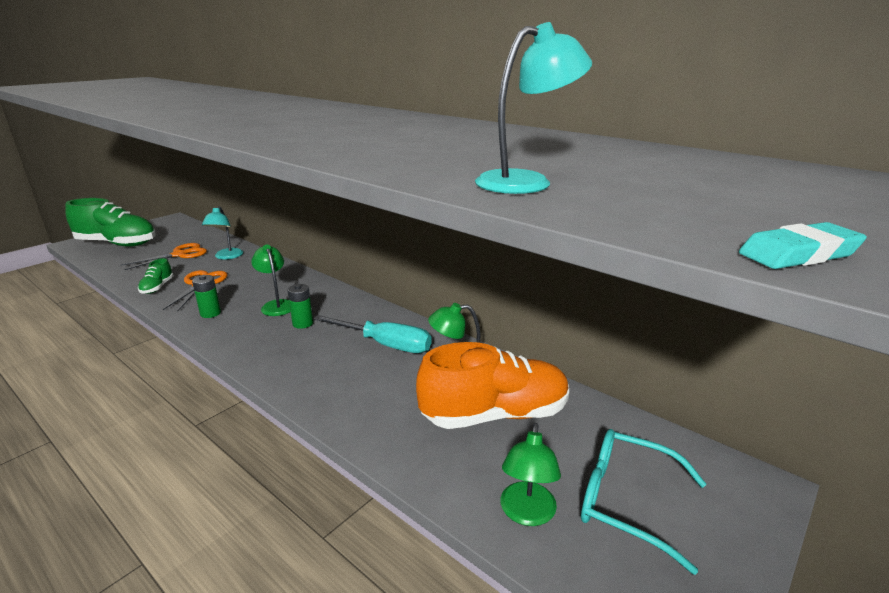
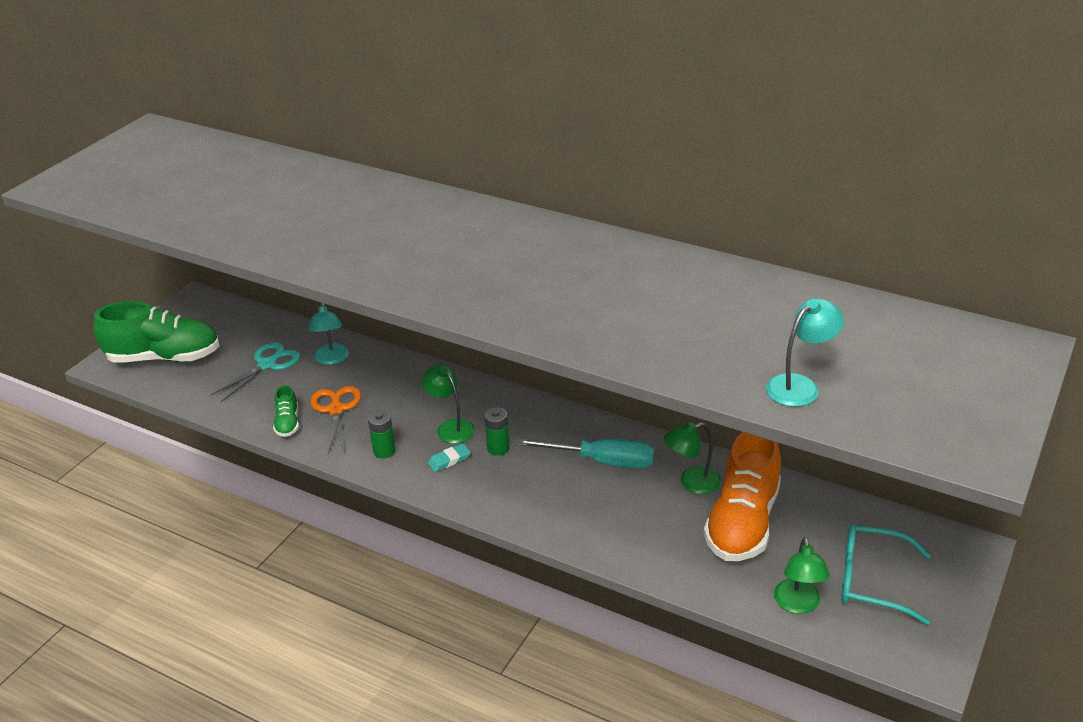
camera: 10 degrees left, 10 degrees up
orange scissors [121,243,207,270] -> turquoise scissors [210,342,300,402]
orange shoe [416,342,569,429] -> orange shoe turned 135 degrees clockwise [704,432,781,561]
turquoise eraser [739,222,867,269] -> turquoise eraser moved to [428,443,471,472]

